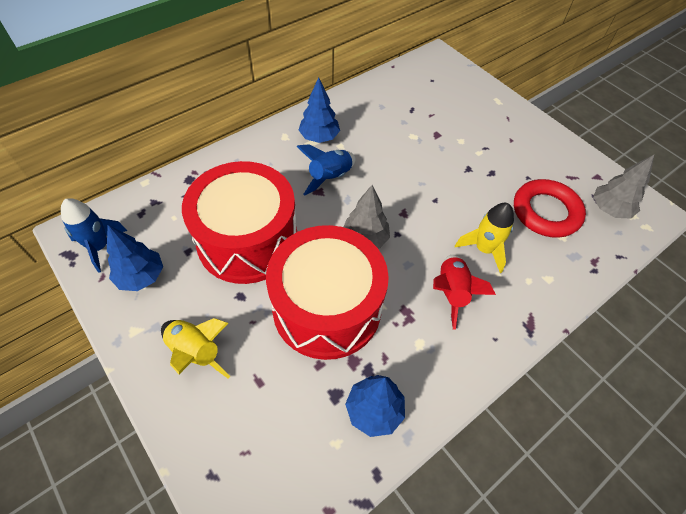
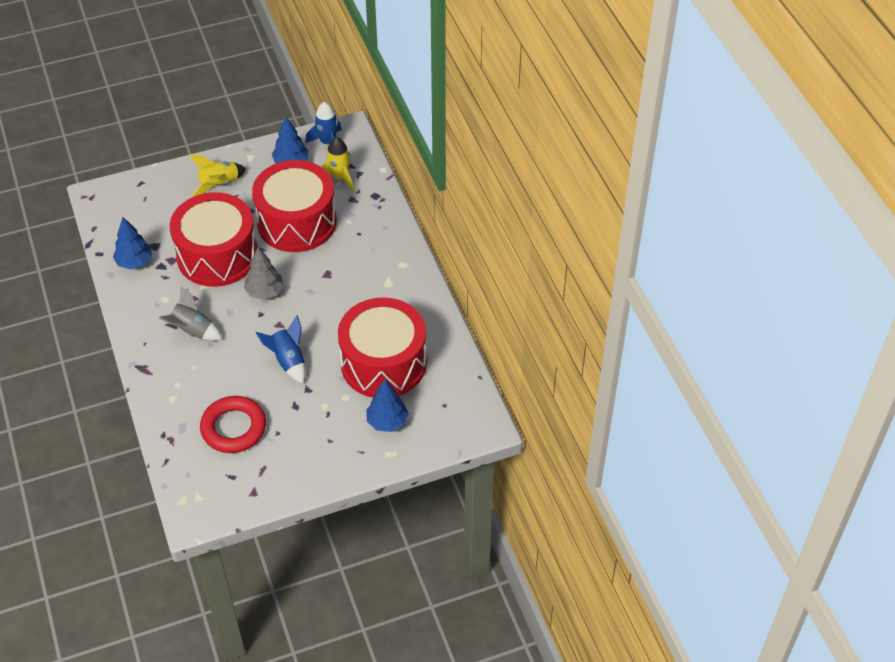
camera: 110 degrees right, 5 degrees down
blue rocket [296,144,356,195] -> blue rocket moved to [256,315,306,384]
blue tree [299,77,340,143] -> blue tree moved to [366,379,409,432]
red rocket [433,255,496,330] -> grey rocket [159,286,222,341]
yellow rocket [455,203,514,273] -> yellow rocket moved to [322,137,354,192]
grey tree [593,155,654,218] -> none
none -> red drum [338,297,427,398]

